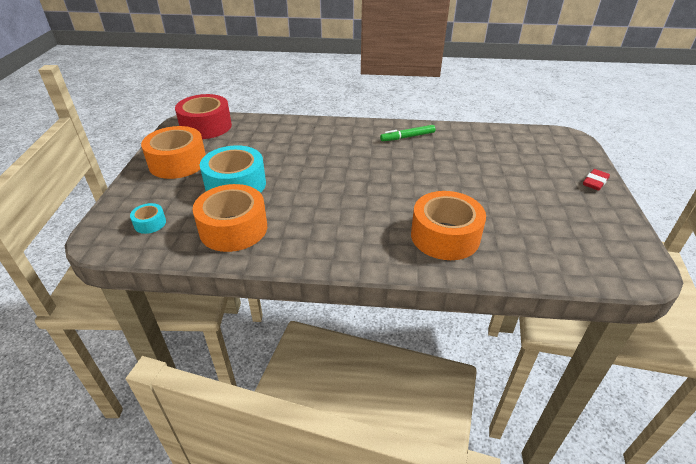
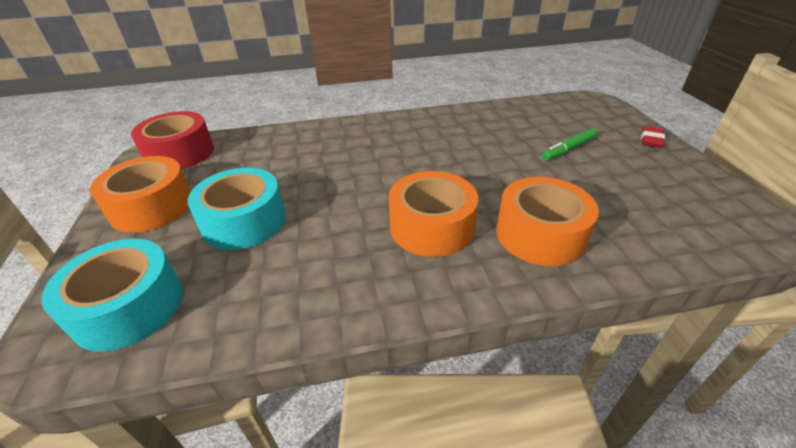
camera: 15 degrees left, 0 degrees up
turquoise tape [130,203,166,234] -> turquoise tape [41,239,183,352], size x2.17
orange tape [192,184,267,252] -> orange tape moved to [389,171,478,257]
green marker [380,125,435,141] -> green marker moved to [542,128,597,160]

